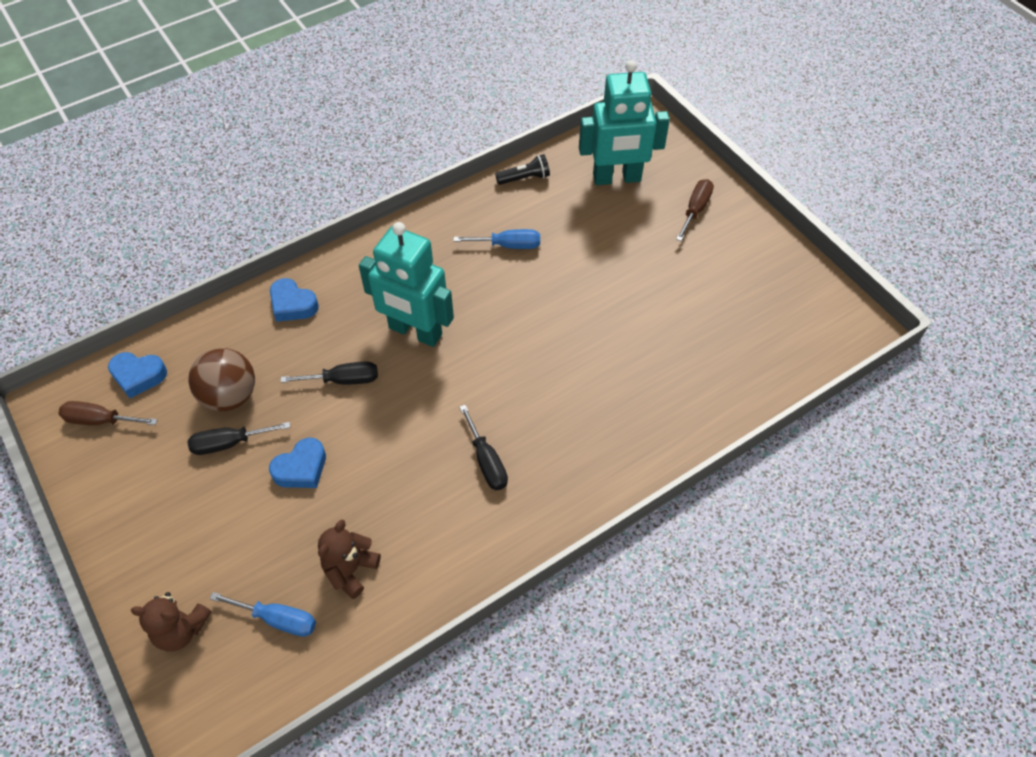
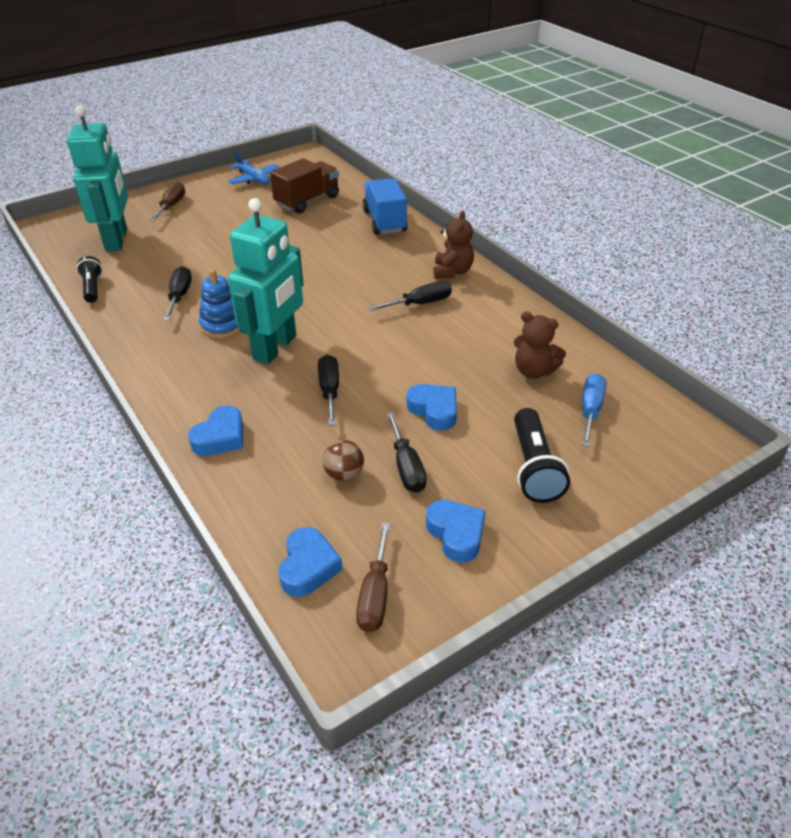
camera: 90 degrees left, 15 degrees down
brown teddy bear [131,592,212,651] -> brown teddy bear moved to [433,211,474,279]
brown ball [188,348,255,411] -> brown ball [323,440,364,481], size x0.57
blue screwdriver [453,229,540,249] -> black screwdriver [163,266,192,320]
brown screwdriver [676,179,714,241] -> brown screwdriver turned 75 degrees clockwise [149,182,185,221]
none -> blue stacking toy [199,269,240,338]
none -> blue plane [228,151,279,184]
none -> brown truck [270,158,339,214]
none -> blue truck [362,179,408,235]
none -> blue heart [426,500,486,563]
none -> black flashlight [514,408,570,503]

